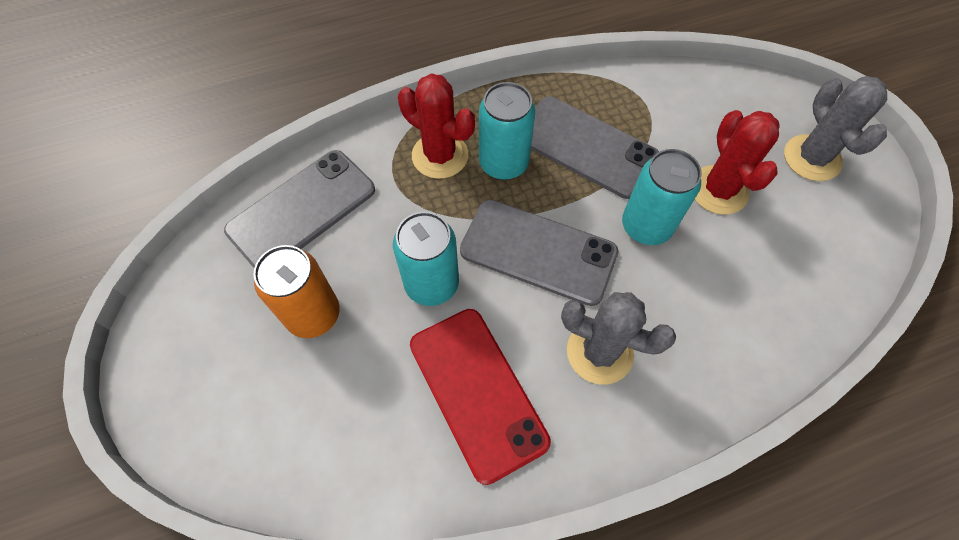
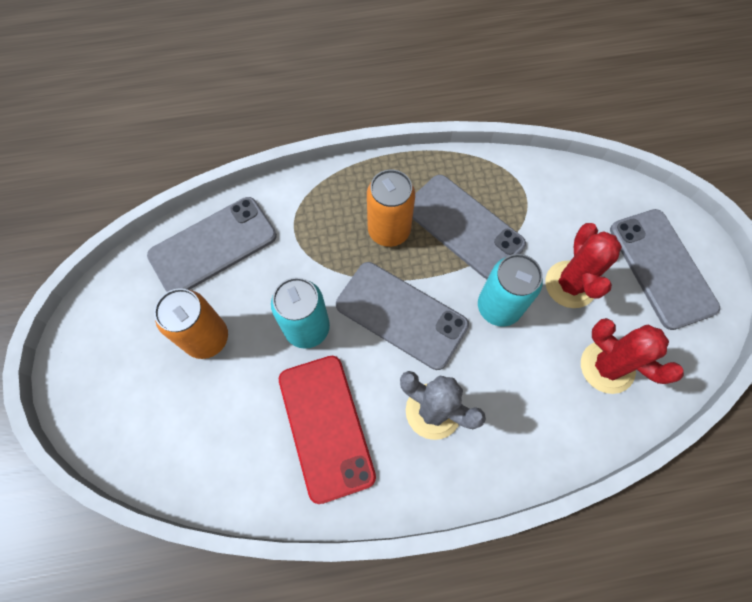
camera: 10 degrees right, 5 degrees up
red cactus [398,73,475,179] -> red cactus moved to [581,318,684,394]
turquoise can [479,82,535,180] -> orange can [367,169,415,247]
grey cactus [784,76,887,181] -> grey phone [610,209,720,330]

